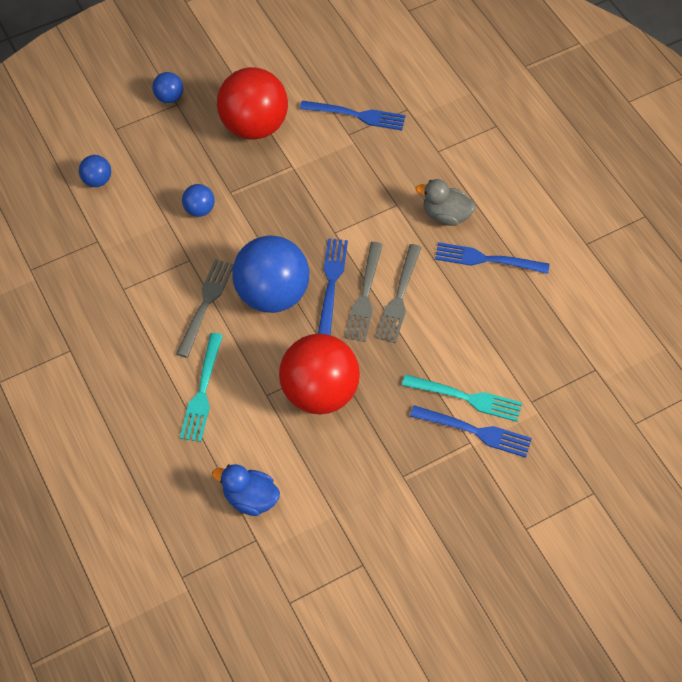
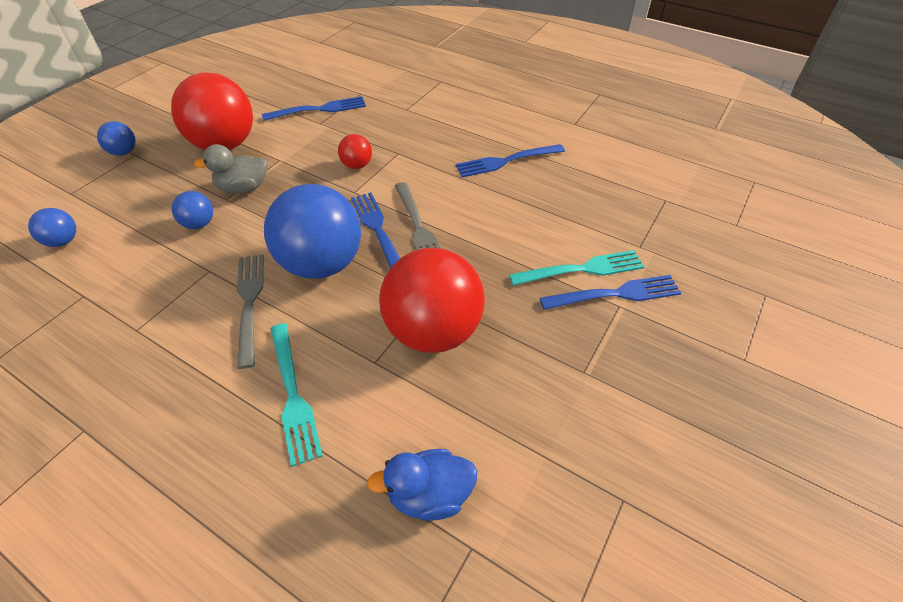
camera: 30 degrees left, 10 degrees down
grey fork [376,244,422,343] -> none
grey duck [416,179,476,226] -> grey duck moved to [194,144,268,194]
none -> red ball [338,134,372,169]

